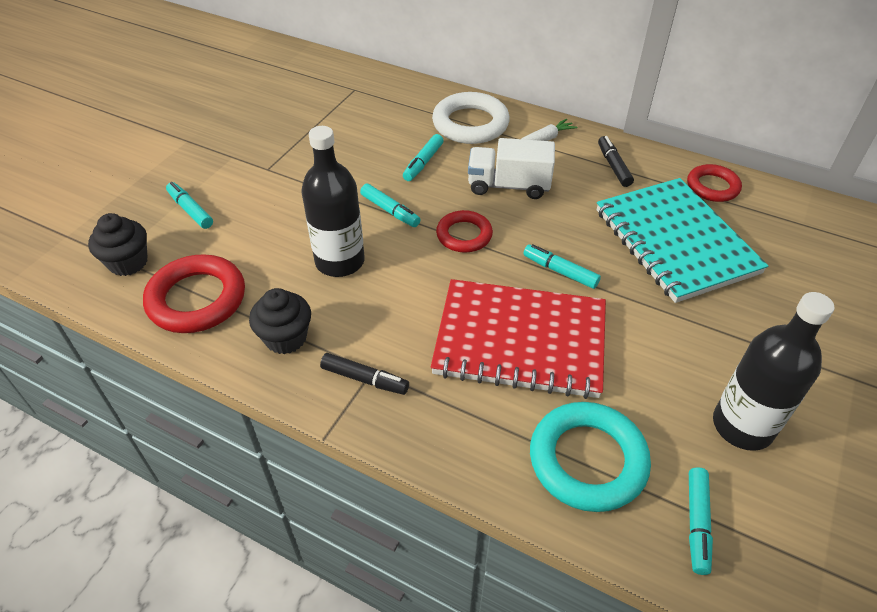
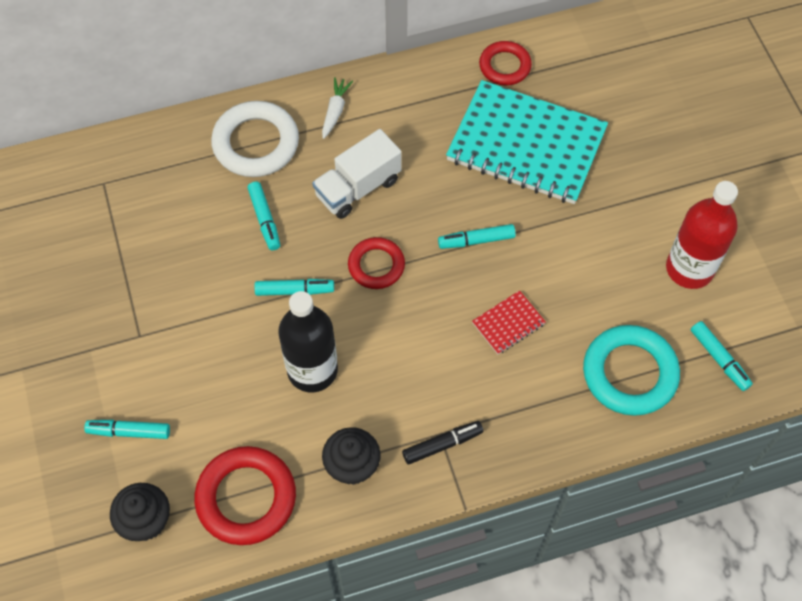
camera: 45 degrees left, 15 degrees up
red notebook [431,279,606,399] -> red notebook [472,290,546,354], size x0.41
black marker [598,136,634,187] -> none
black bottle [713,292,834,451] -> red bottle [666,181,738,289]

